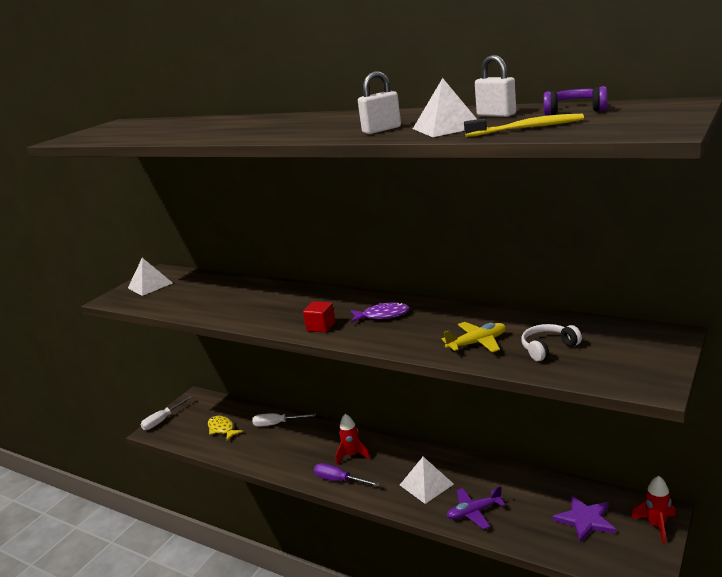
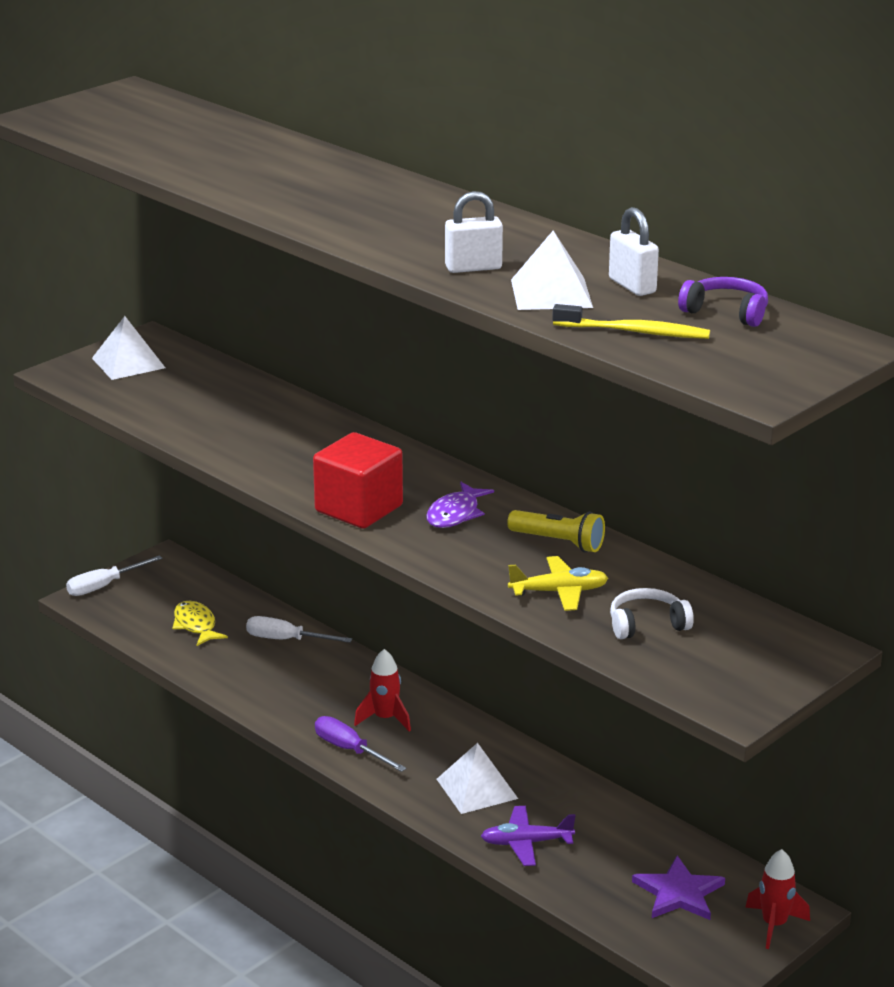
camera: 10 degrees right, 5 degrees up
red cube [303,301,335,332] -> red cube [313,432,403,529], size x1.84
purple fish [351,302,410,323] -> purple fish turned 105 degrees clockwise [426,482,494,528]
none -> yellow flashlight [507,510,605,552]

